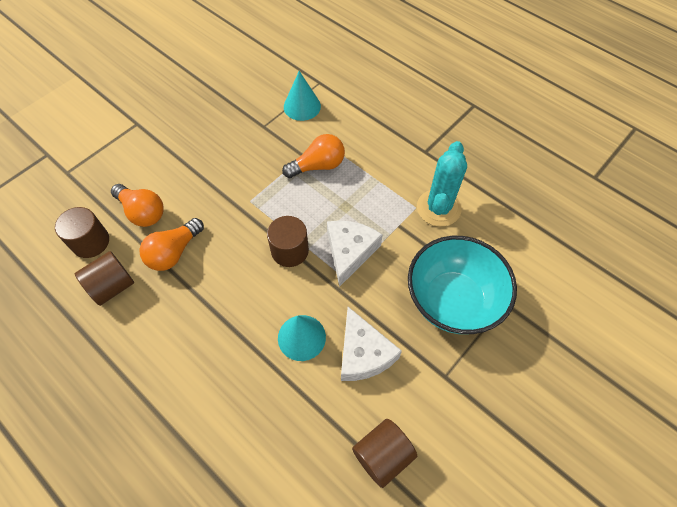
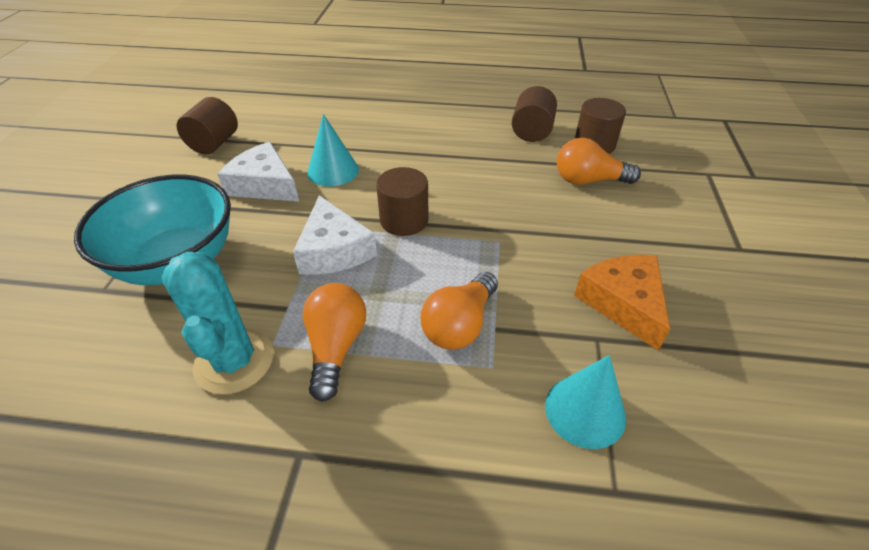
camera: 145 degrees right, 15 degrees down
orange light bulb [140,218,204,271] -> orange light bulb moved to [302,283,366,402]
none -> orange cheese [574,255,670,351]

